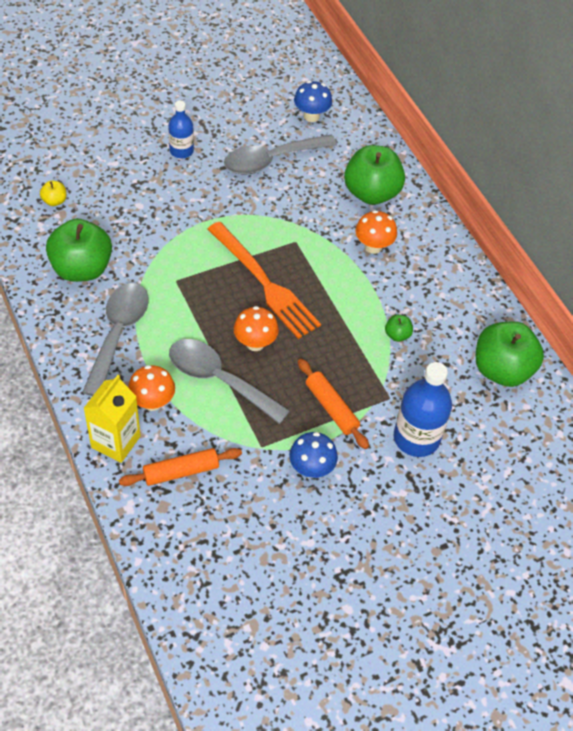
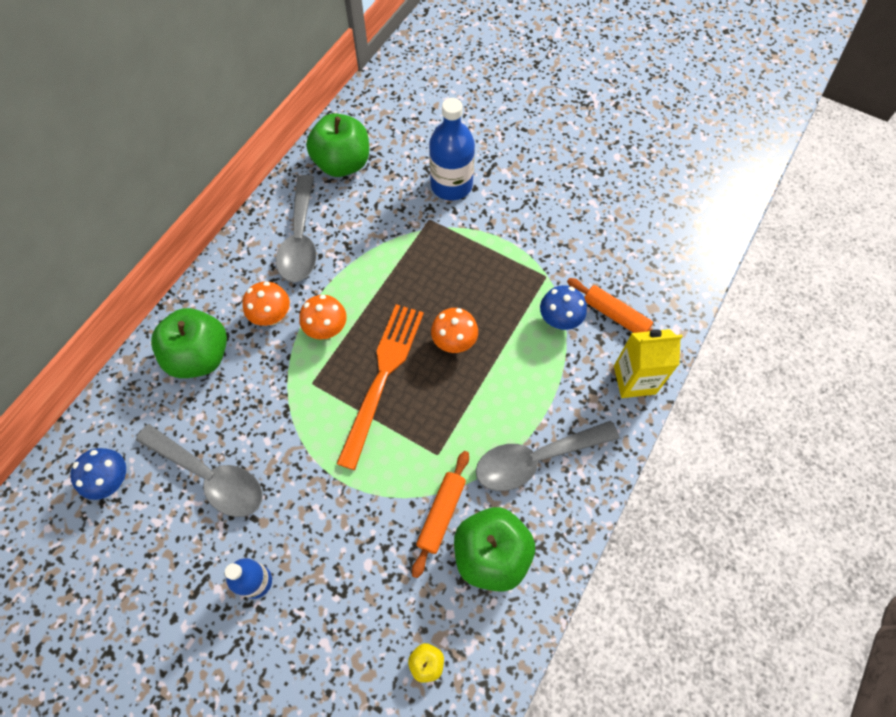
camera: 120 degrees left, 10 degrees up
orange mushroom [128,365,175,411] -> orange mushroom moved to [299,295,347,340]
grey spoon [169,339,290,424] -> grey spoon moved to [276,175,317,282]
blue mushroom [289,432,338,478] -> blue mushroom moved to [540,285,587,330]
orange rolling pin [298,359,369,449] -> orange rolling pin moved to [412,451,469,578]
green apple [385,315,413,342] -> none

